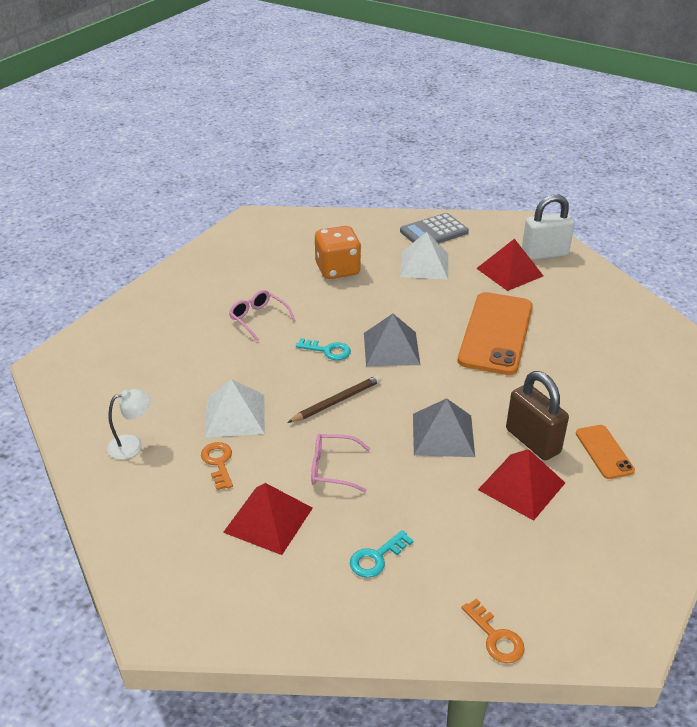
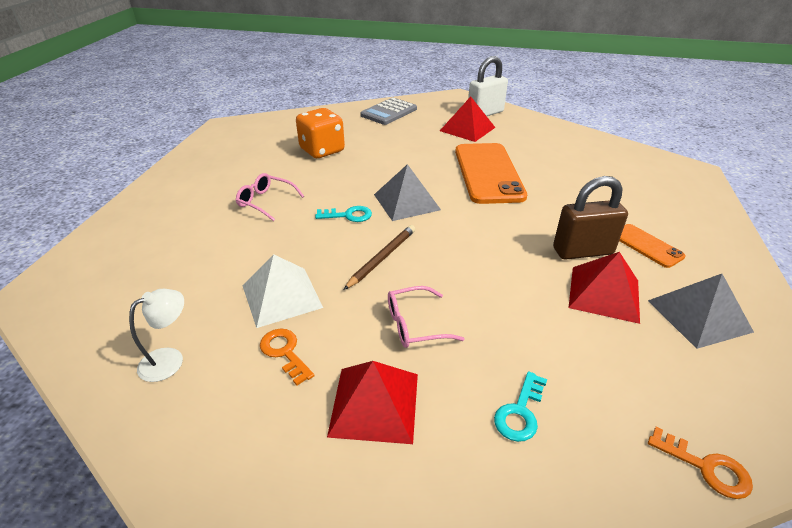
camera: 20 degrees left, 0 degrees up
white pyramid [400,232,448,280] -> none
grey pyramid [413,398,475,457] -> grey pyramid moved to [648,274,754,349]
brown padlock [506,371,569,461] -> brown padlock turned 45 degrees counterclockwise [553,176,628,260]

